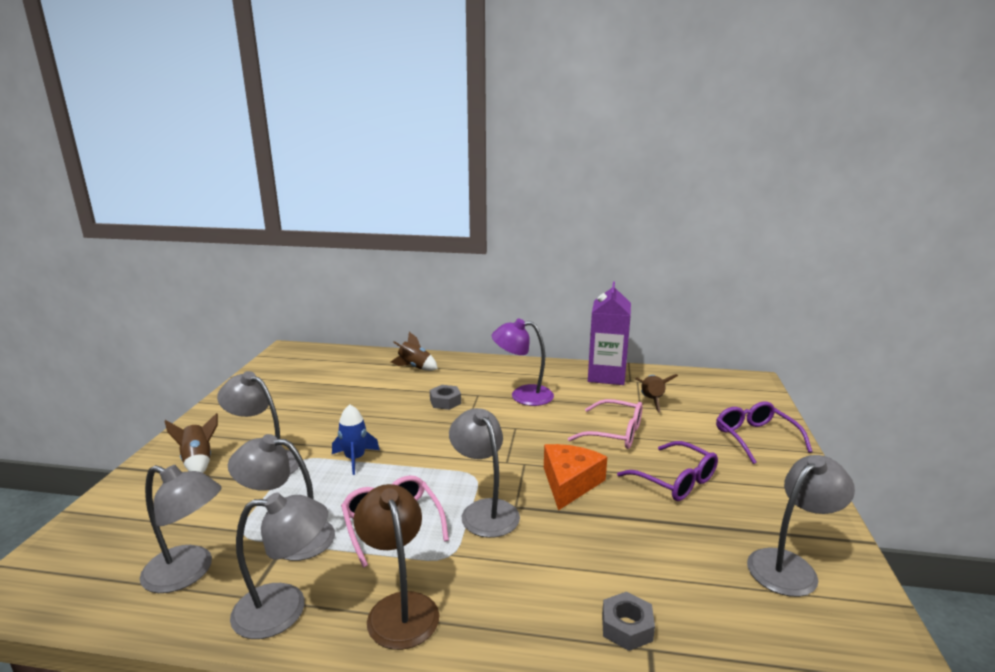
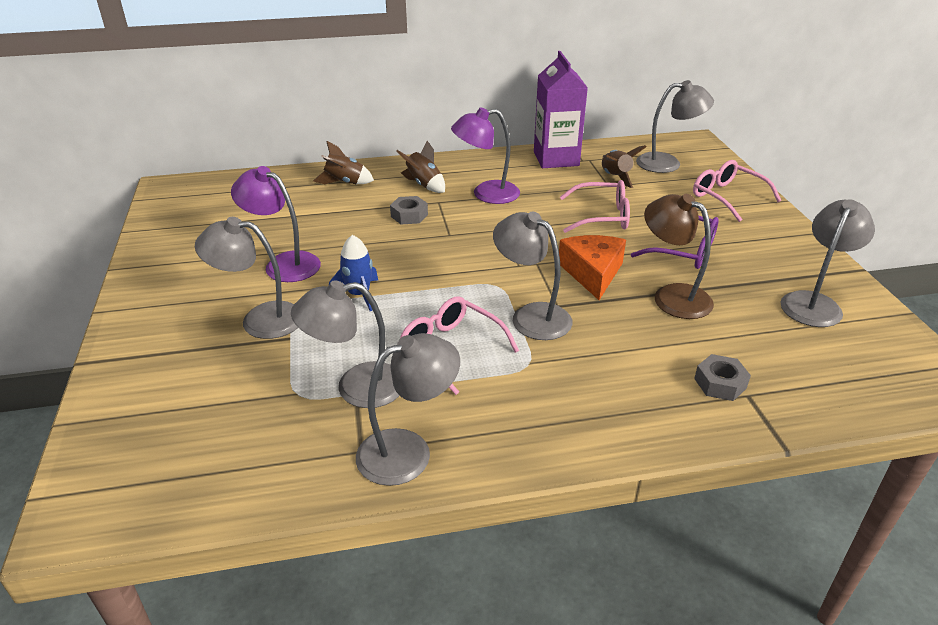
camera: 20 degrees left, 15 degrees up
grey lamp [140,465,221,593] -> grey lamp moved to [636,80,714,173]
brown rocket [164,413,218,473] -> brown rocket moved to [396,141,445,193]
brown lamp [354,484,439,650] -> brown lamp moved to [644,194,714,319]
purple glasses [716,402,812,464] -> pink glasses [693,160,781,222]
none -> purple lamp [231,166,321,282]

